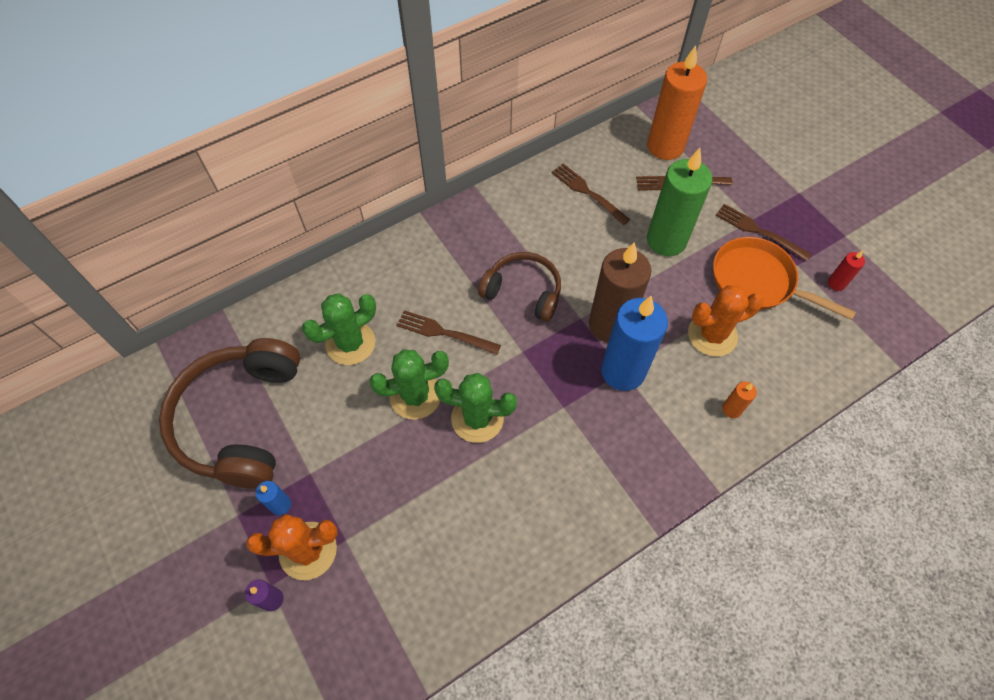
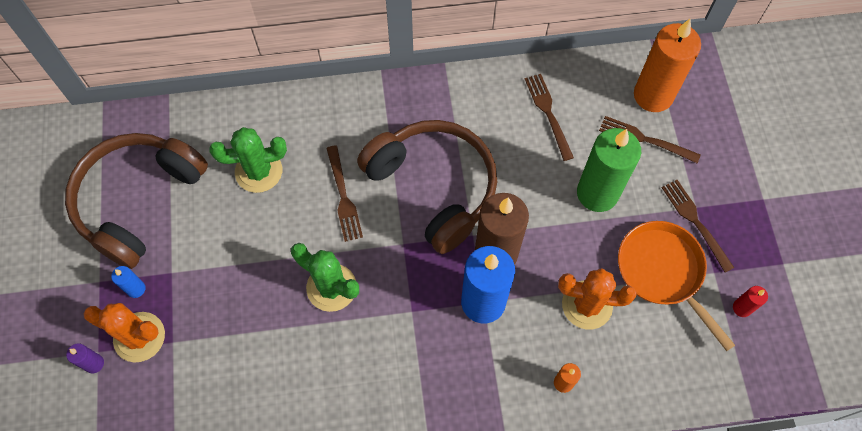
camera: 25 degrees right, 5 degrees up
green cactus [369,349,449,420] -> none
brown fork [397,310,501,355] -> brown fork turned 150 degrees counterclockwise [326,145,363,242]
brown headphones [478,252,561,322] -> brown headphones [357,120,497,254], size x1.68

